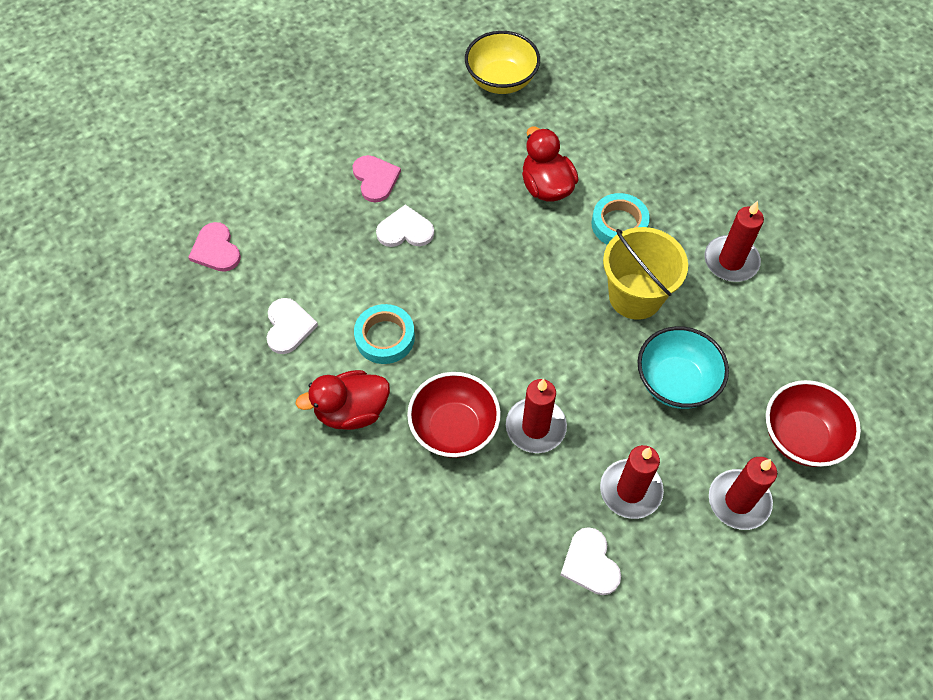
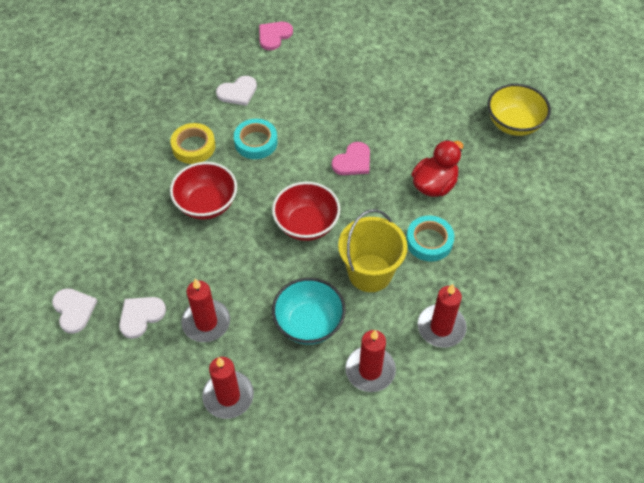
camera: 65 degrees right, 5 degrees down
red duck [296,370,390,430] -> yellow tape [170,123,215,164]
pink heart [352,155,401,203] -> pink heart moved to [332,142,370,175]
white heart [376,205,434,247] -> white heart moved to [52,288,97,334]
red candle [506,379,567,453] -> red candle moved to [345,330,396,392]
red bowl [766,380,861,467] -> red bowl moved to [272,182,340,241]

